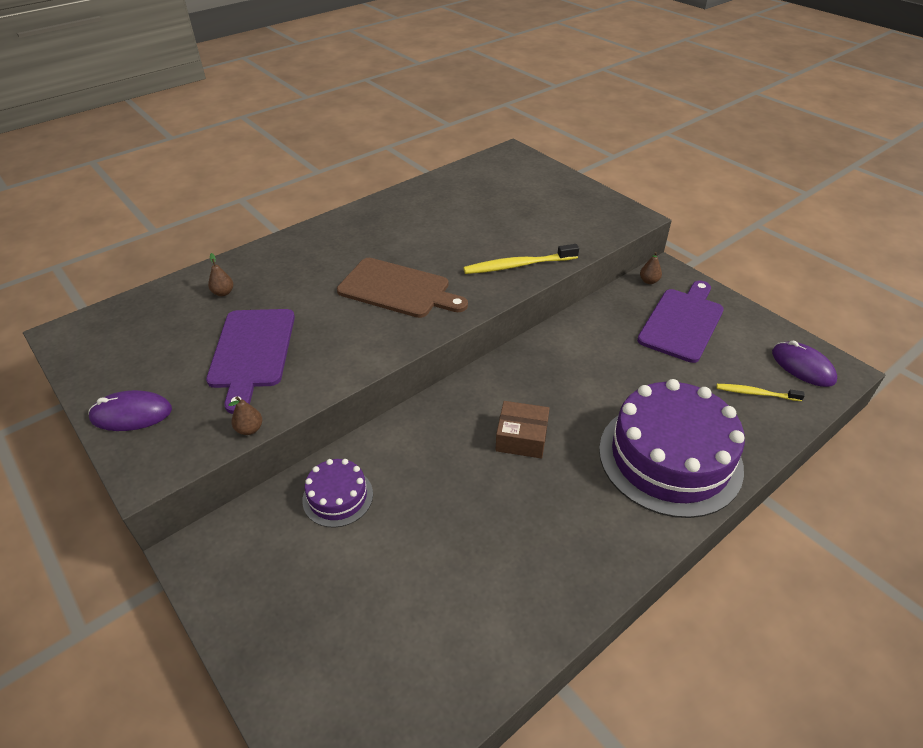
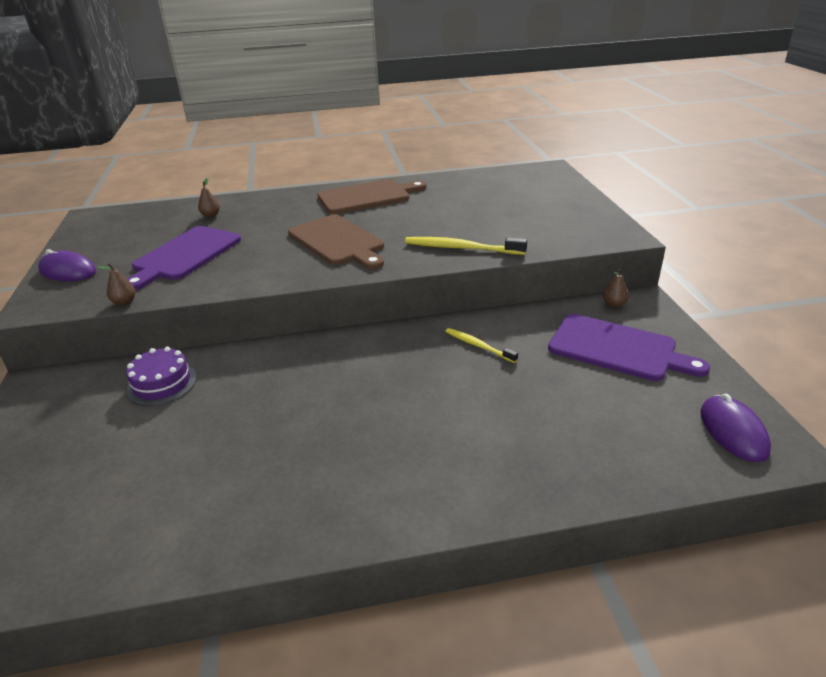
camera: 30 degrees right, 10 degrees down
brown box [496,401,550,458] -> none
purple cake [599,379,745,518] -> none
purple cutting board [637,281,724,363] -> purple cutting board turned 60 degrees clockwise [548,314,710,381]
yellow toothbrush [716,384,805,401] -> yellow toothbrush moved to [445,328,518,363]
none -> brown cutting board [317,179,426,214]

